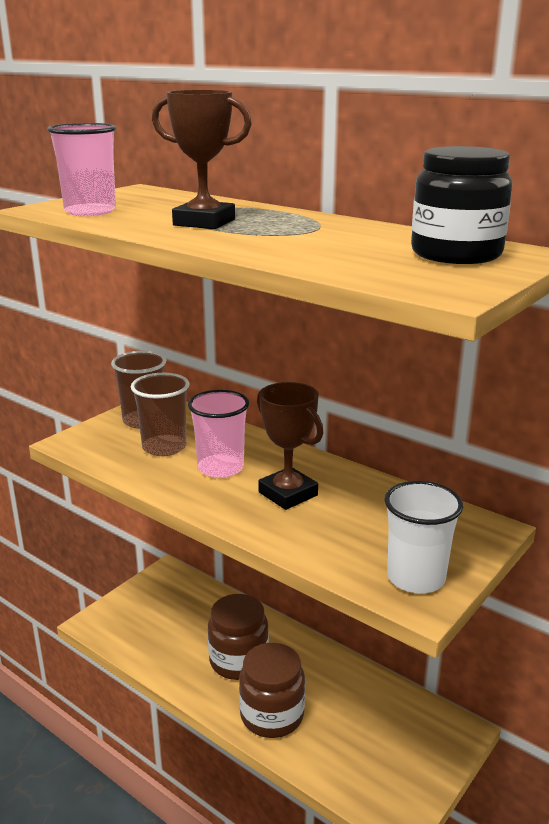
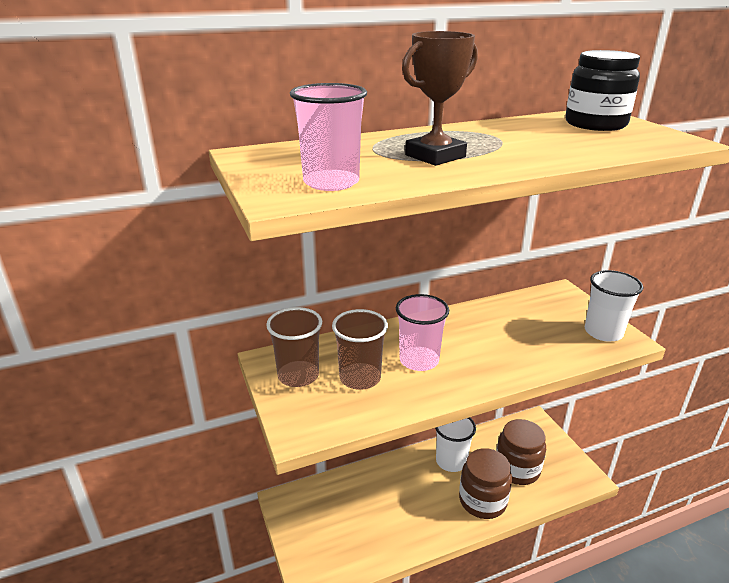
camera: 60 degrees left, 5 degrees up
brown jar [208,594,269,680] -> brown jar moved to [496,419,546,485]
brown trophy [257,382,324,510] -> none
none -> white cup [435,417,476,472]

